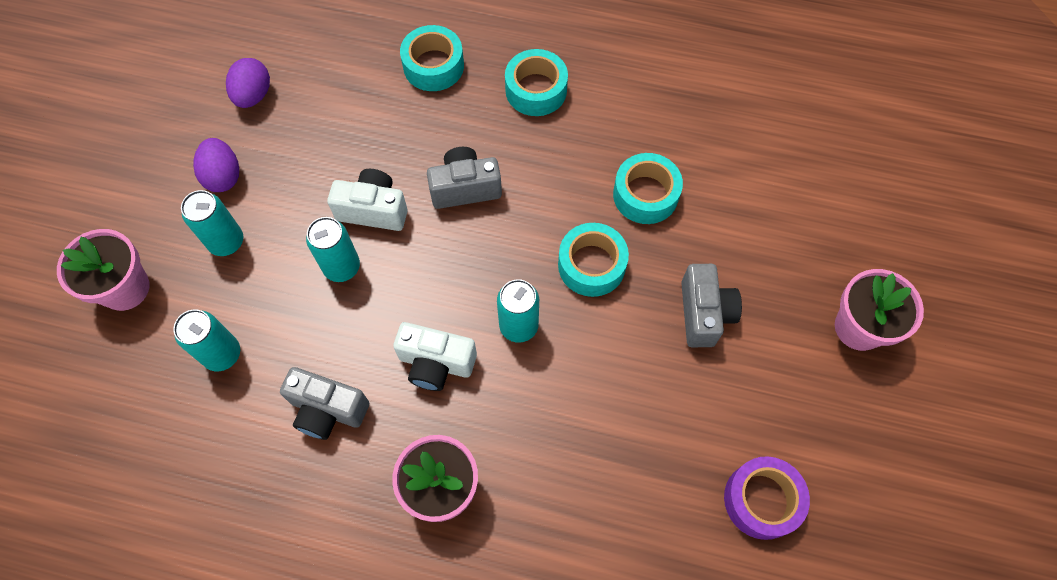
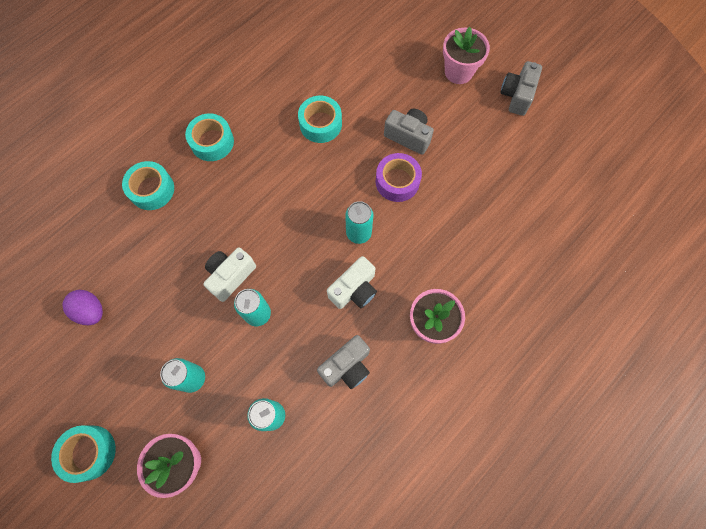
camera: 60 degrees left, 5 degrees up
purple egg [193,138,239,192] -> none
grey camera [427,147,502,209] -> grey camera moved to [501,61,542,116]
turquoise tape [558,223,629,297] -> turquoise tape moved to [51,425,116,483]
purple tape [724,456,810,540] -> purple tape moved to [376,153,422,202]

